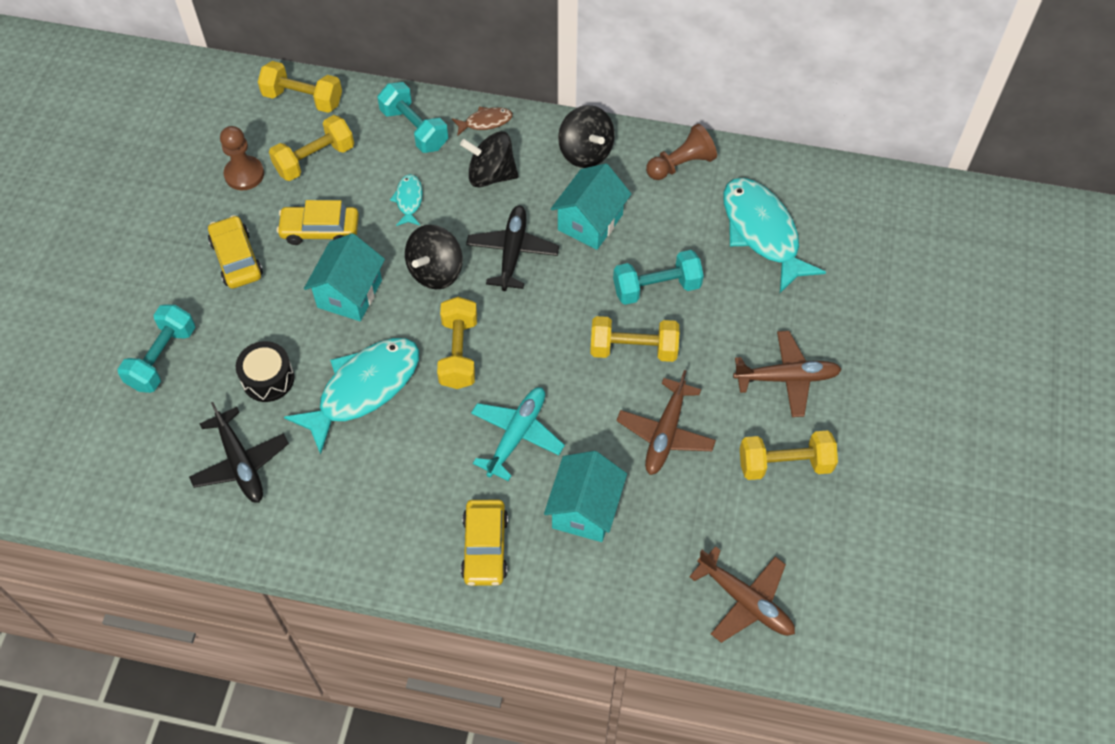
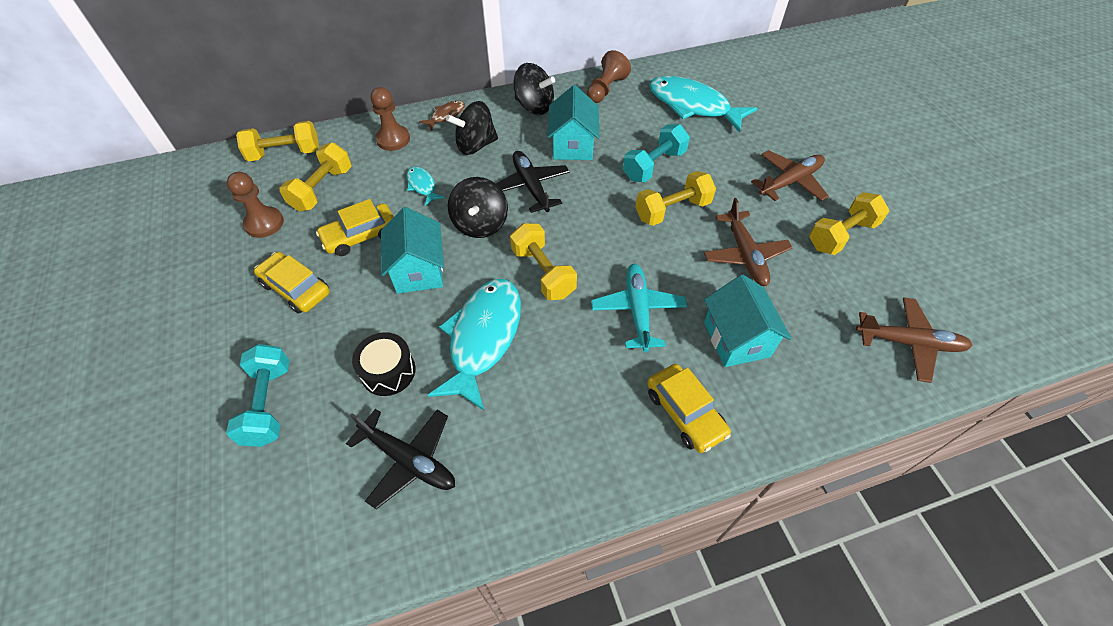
camera: 30 degrees left, 5 degrees down
turquoise dumbbell [378,82,448,153] -> brown pawn [371,87,410,151]

